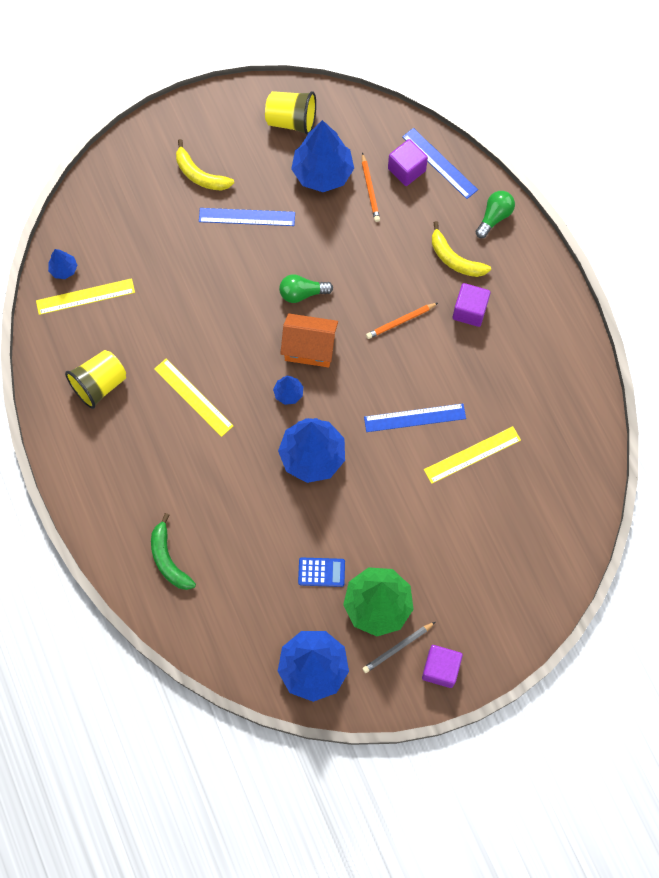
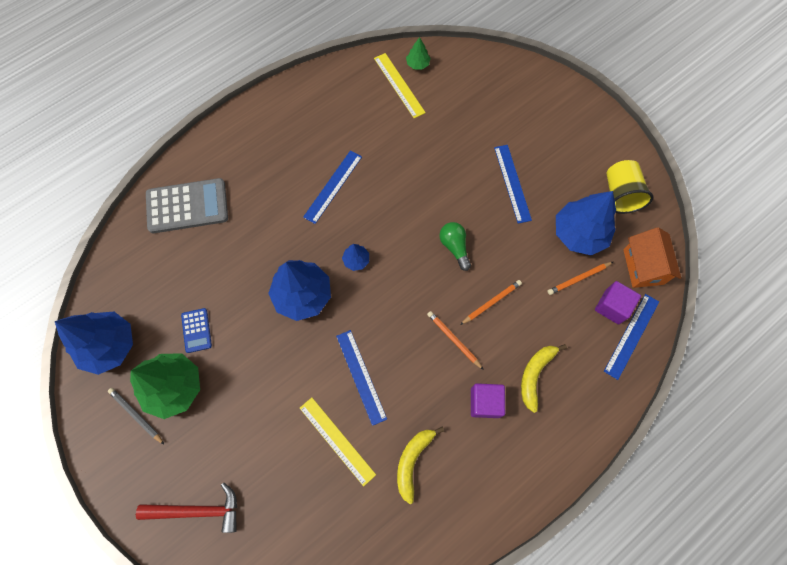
camera: 75 degrees right, 0 degrees up
blue tree [48,249,77,279] -> green tree [406,37,431,70]
yellow cup [65,350,126,409] -> none
green banana [151,513,196,590] -> grey calculator [146,178,228,233]
yellow ruler [154,359,233,437] -> blue ruler [303,150,362,224]
yellow banana [176,139,234,191] -> yellow banana moved to [397,427,444,504]
orange house [280,313,338,367] -> orange house moved to [623,227,681,288]
purple cube [422,645,463,688] -> none
green light bulb [476,191,515,238] -> none
none -> red hammer [136,483,237,533]
none -> orange pencil [460,280,522,325]

